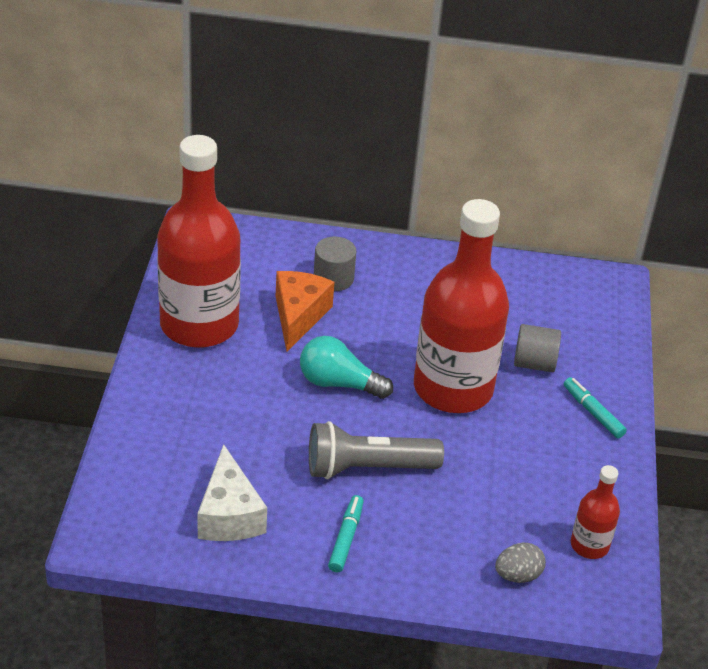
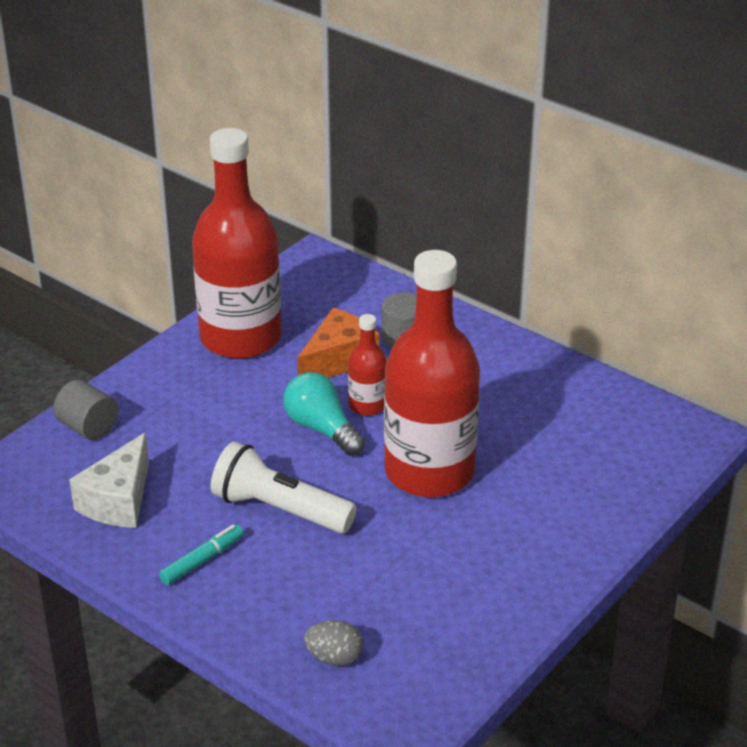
camera: 35 degrees right, 5 degrees down
grey flashlight [309,421,444,480] -> white flashlight [210,441,357,533]
grey cylinder [514,324,561,372] -> grey cylinder moved to [53,380,118,440]
turquoise marker [564,377,627,439] -> none
red bottle [571,465,620,559] -> red bottle moved to [348,314,387,416]

